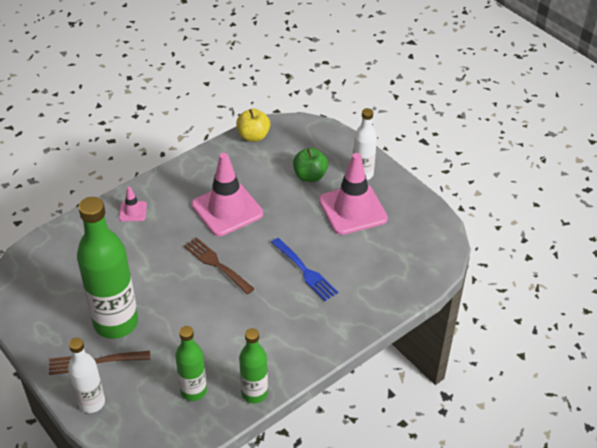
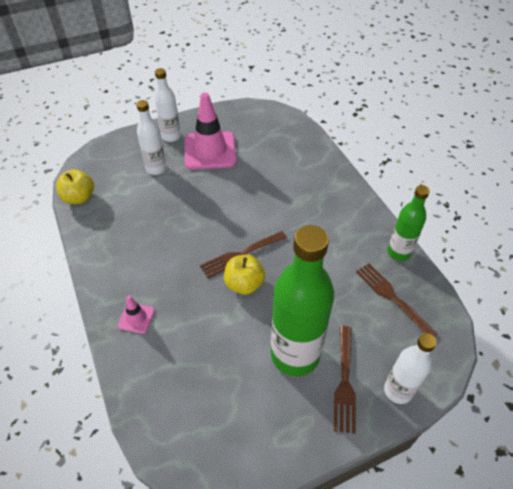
camera: 75 degrees left, 5 degrees up
green bottle [175,326,207,401] -> brown fork [356,263,438,337]
pink traffic cone [192,153,263,236] -> none
blue fork [271,238,338,301] -> none
green apple [293,148,328,182] -> white bottle [137,100,166,175]
none -> yellow apple [224,255,265,295]

